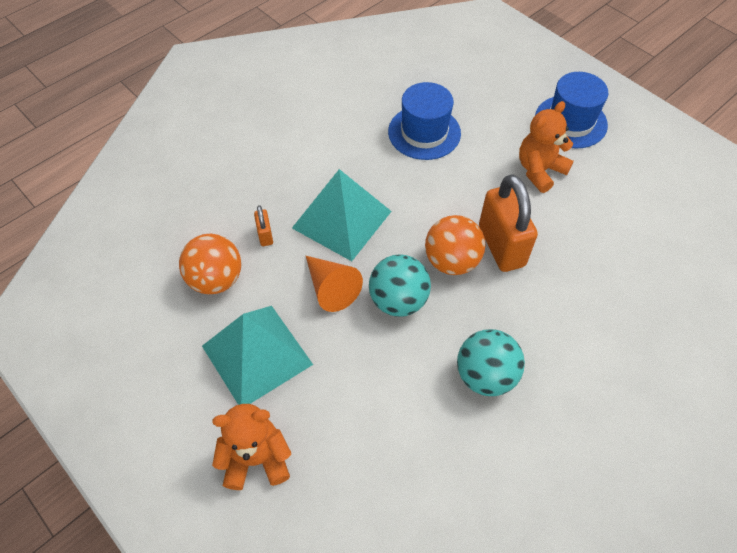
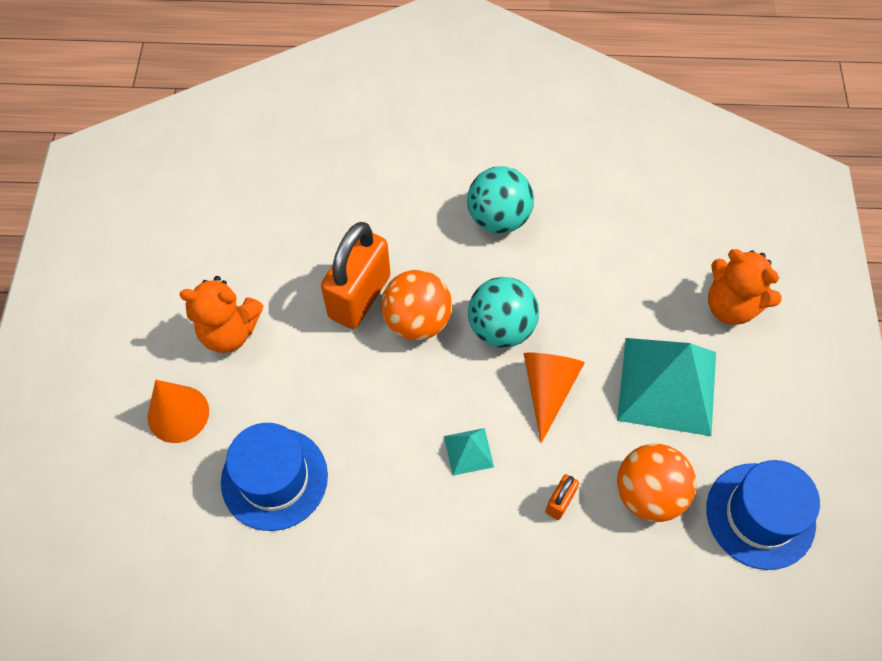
camera: 135 degrees left, 5 degrees up
turquoise pyramid [292,169,392,261] -> turquoise pyramid [444,428,494,476], size x0.44
blue hat [535,72,608,148] -> blue hat moved to [706,460,820,570]
none -> orange cone [148,380,209,443]

